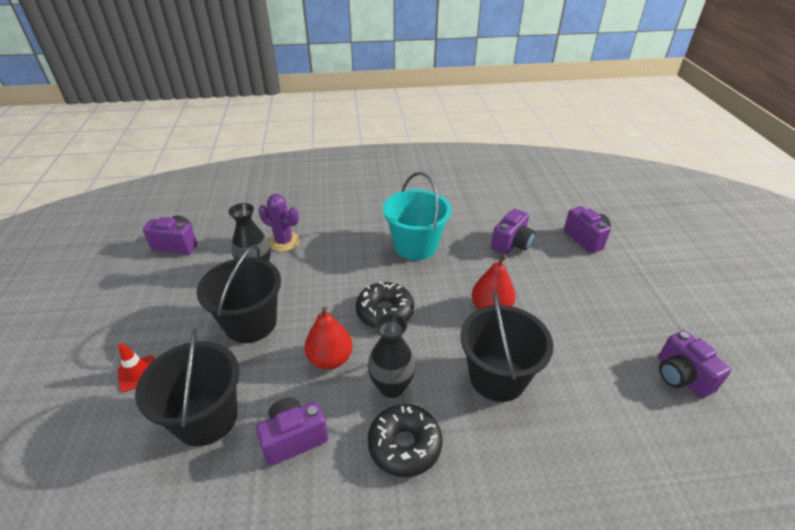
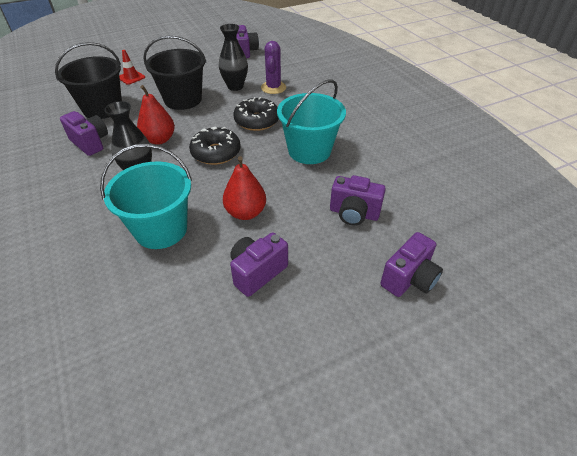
camera: 70 degrees right, 5 degrees up
black donut [367,404,442,477] -> black donut moved to [233,97,279,131]
black bucket [460,292,554,402] -> turquoise bucket [100,144,192,249]
purple camera [658,330,731,398] -> purple camera moved to [230,232,288,297]

